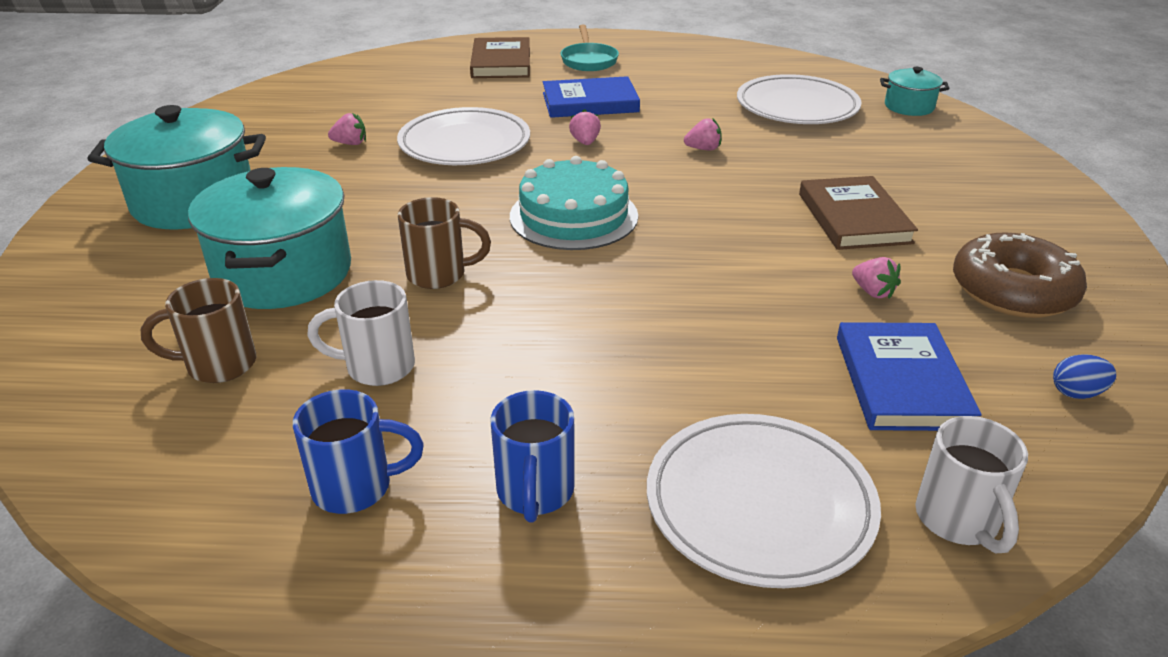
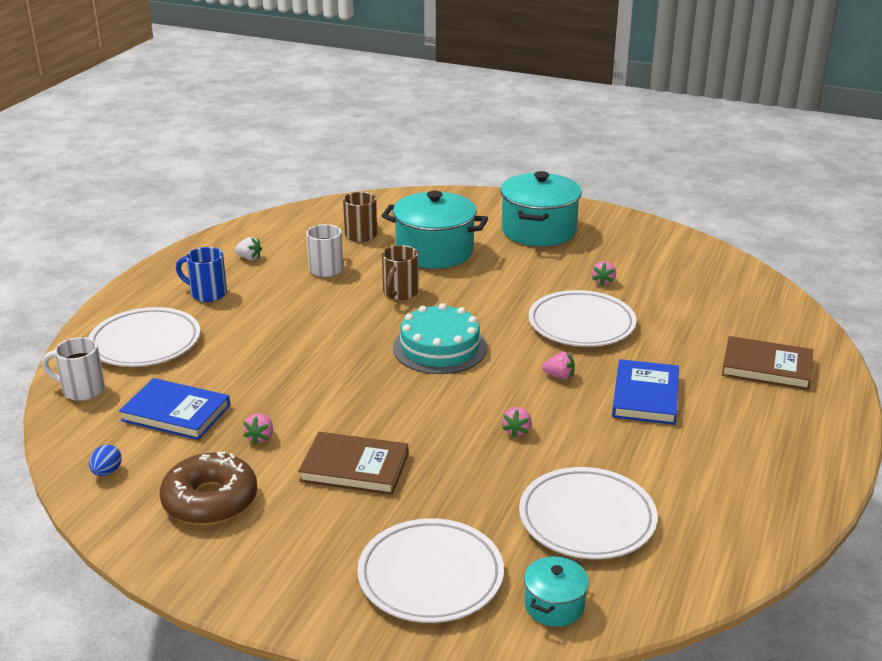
camera: 110 degrees right, 5 degrees down
blue mug [293,389,424,514] -> white strawberry [235,237,262,260]
turquoise pan [561,25,619,71] -> none
pink strawberry [852,257,901,299] -> pink strawberry turned 60 degrees counterclockwise [243,414,273,445]
none -> white plate [357,518,504,623]

